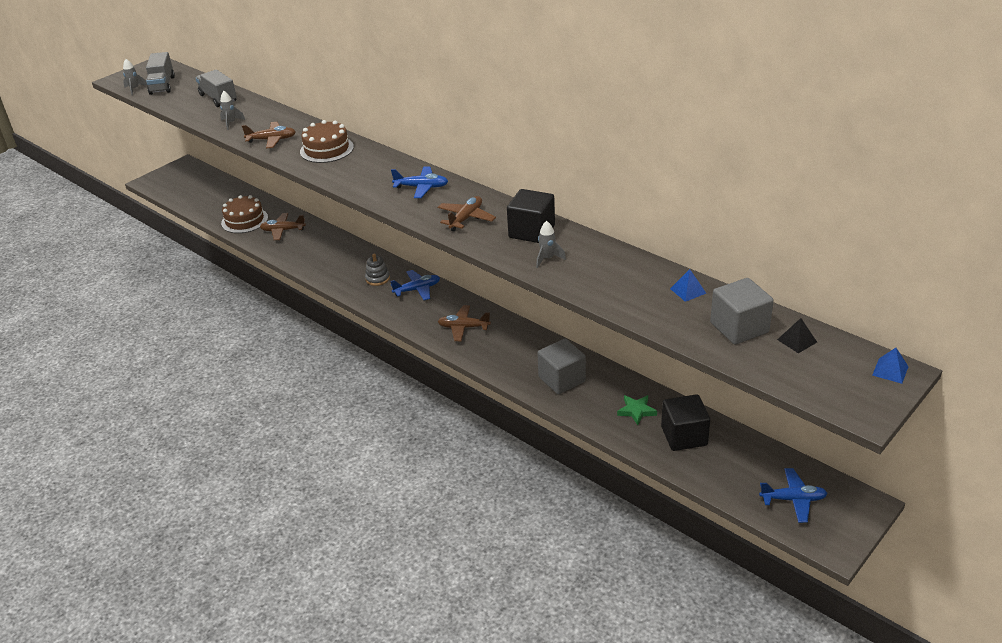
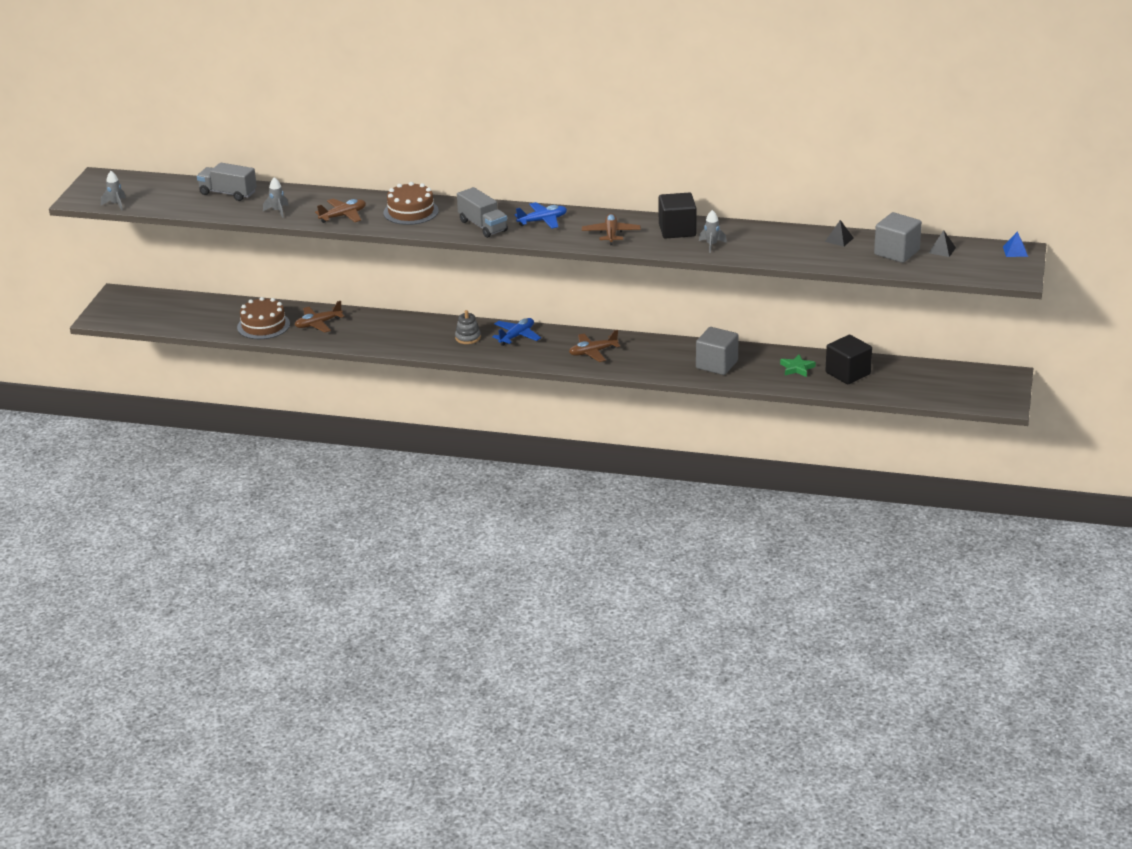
camera: 30 degrees left, 5 degrees down
grey truck [146,52,175,95] -> grey truck moved to [457,187,508,238]
blue pyramid [670,269,706,302] -> black pyramid [825,220,853,247]
blue plane [759,468,828,523] -> none

